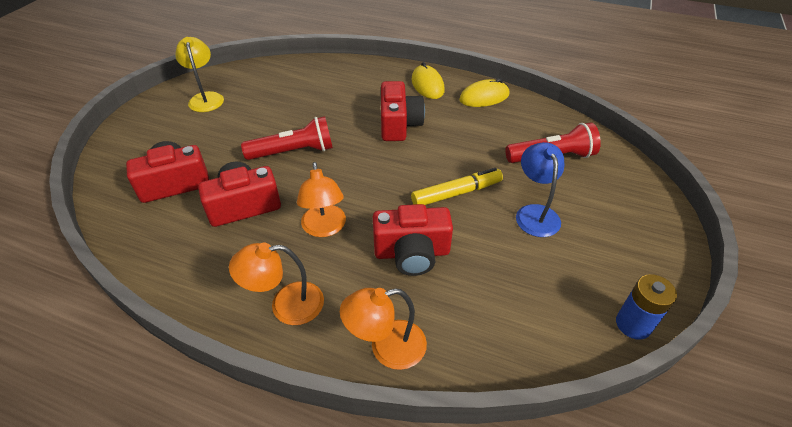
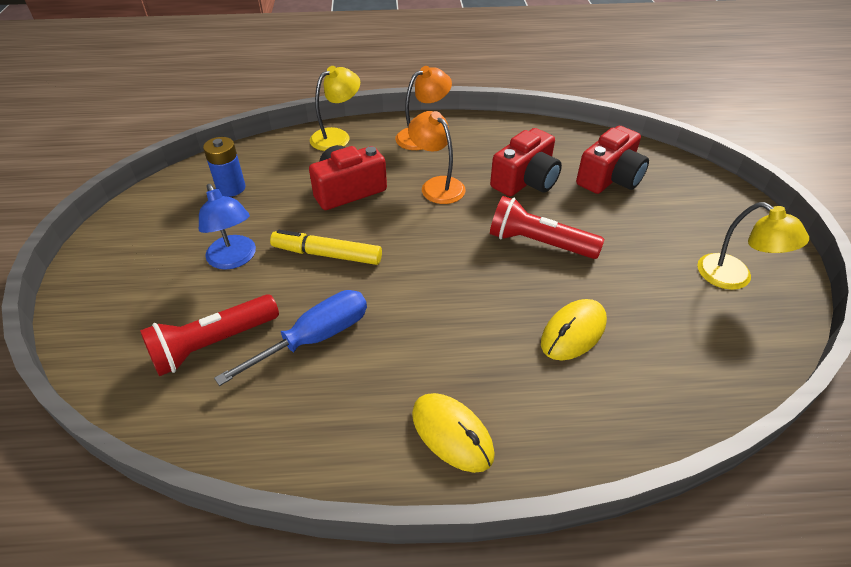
camera: 155 degrees right, 0 degrees up
red flashlight [241,116,333,160] -> red flashlight turned 60 degrees clockwise [490,196,604,259]
orange lamp [340,288,427,370] -> yellow lamp [310,66,360,151]
red camera [381,81,425,141] -> none
yellow marker [411,168,503,205] -> yellow marker turned 60 degrees clockwise [270,230,382,265]
yellow mouse [459,78,509,107] -> yellow mouse moved to [541,299,607,360]
blue battery [616,274,677,340] -> blue battery moved to [203,137,246,197]
none -> blue screwdriver [214,290,367,386]

